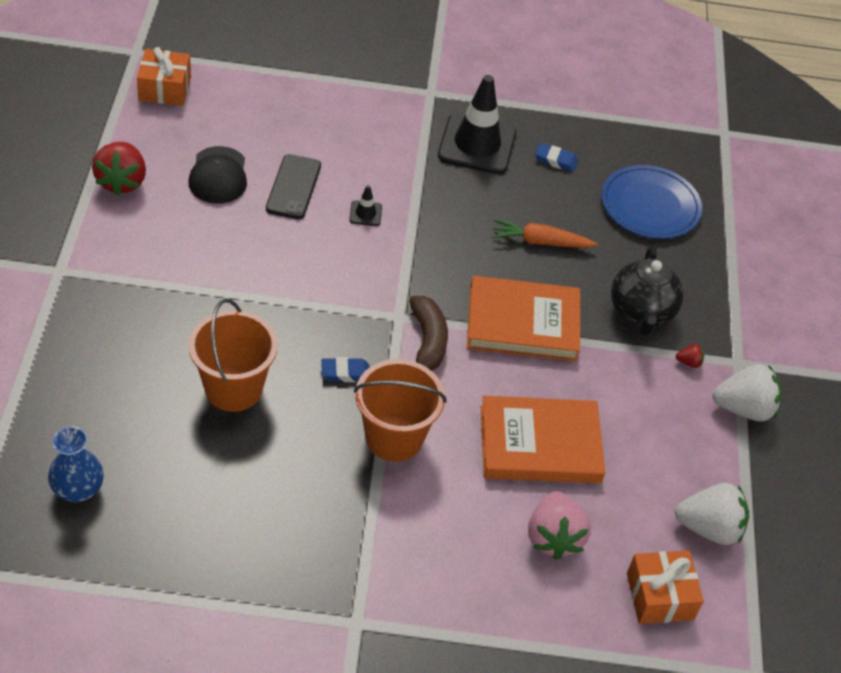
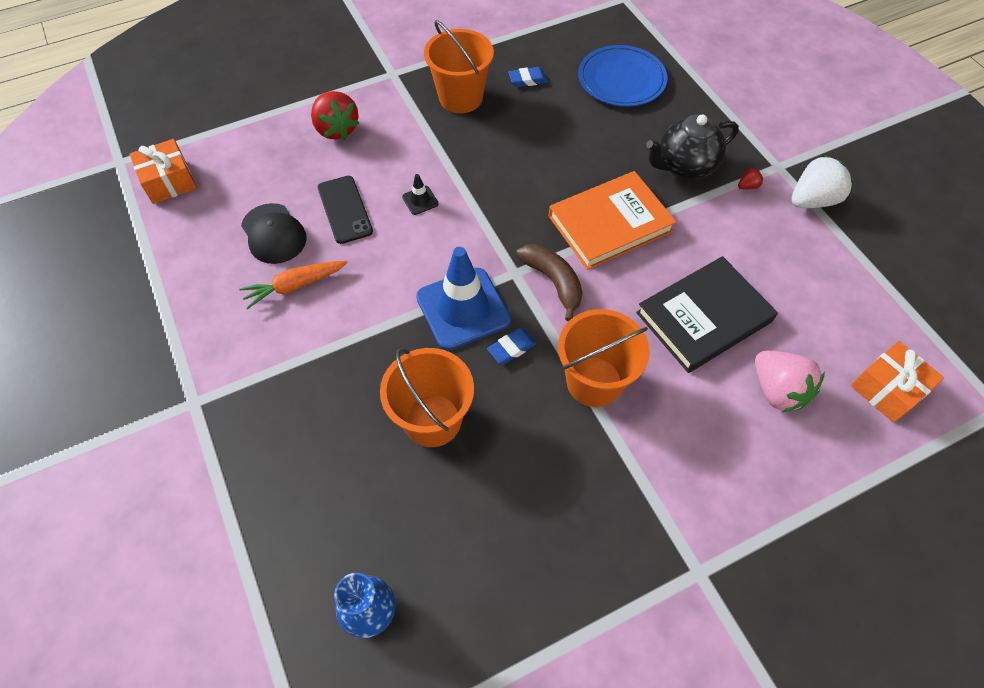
camera: 25 degrees left, 10 degrees up
red strawberry [92,142,146,196] -> red strawberry moved to [311,91,359,140]
black traffic cone [438,75,516,174] -> orange bucket [424,20,494,113]
orange book [481,396,605,484] -> black book [636,256,778,373]
orange carrot [492,219,598,248] -> orange carrot moved to [239,261,348,309]
black teapot [611,245,684,336] -> black teapot turned 90 degrees clockwise [646,114,739,179]
white strawberry [675,483,749,545] -> none
none -> blue traffic cone [416,247,511,350]

